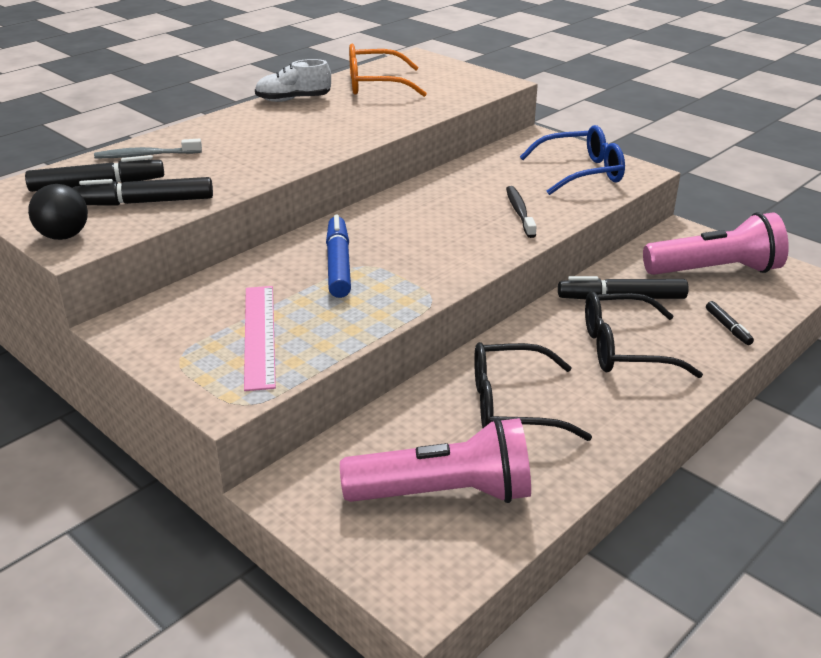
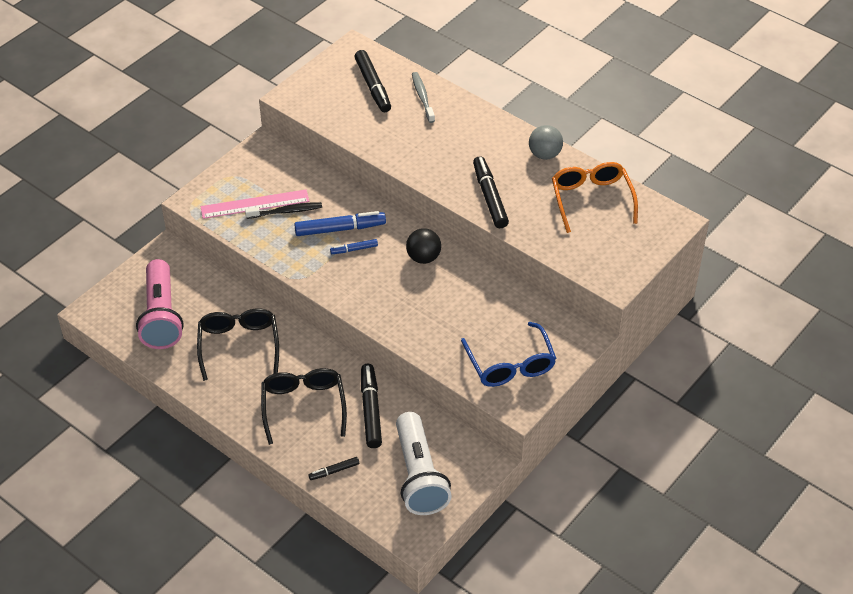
camera: 85 degrees right, 15 degrees up
black ball [28,184,88,240] -> black ball moved to [406,228,441,264]
black marker [72,177,213,206] -> black marker moved to [473,156,509,228]
white shoe [255,59,331,102] -> grey ball [529,125,563,160]
black toothbrush [506,186,537,238] -> black toothbrush moved to [245,202,322,219]
pink flashlight [643,212,789,275] -> white flashlight [396,412,452,515]
none -> blue marker [330,239,378,254]

